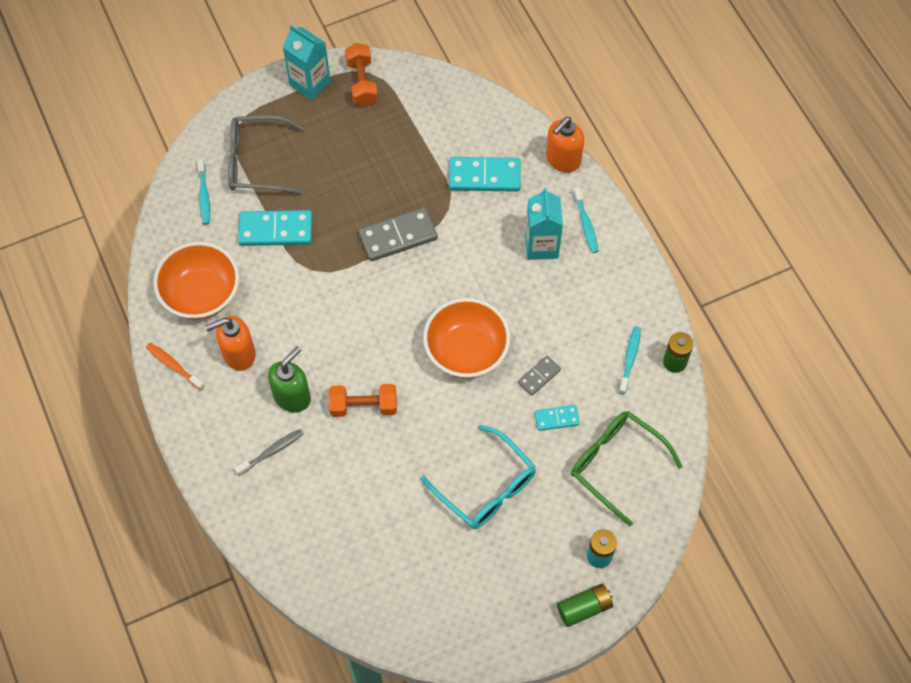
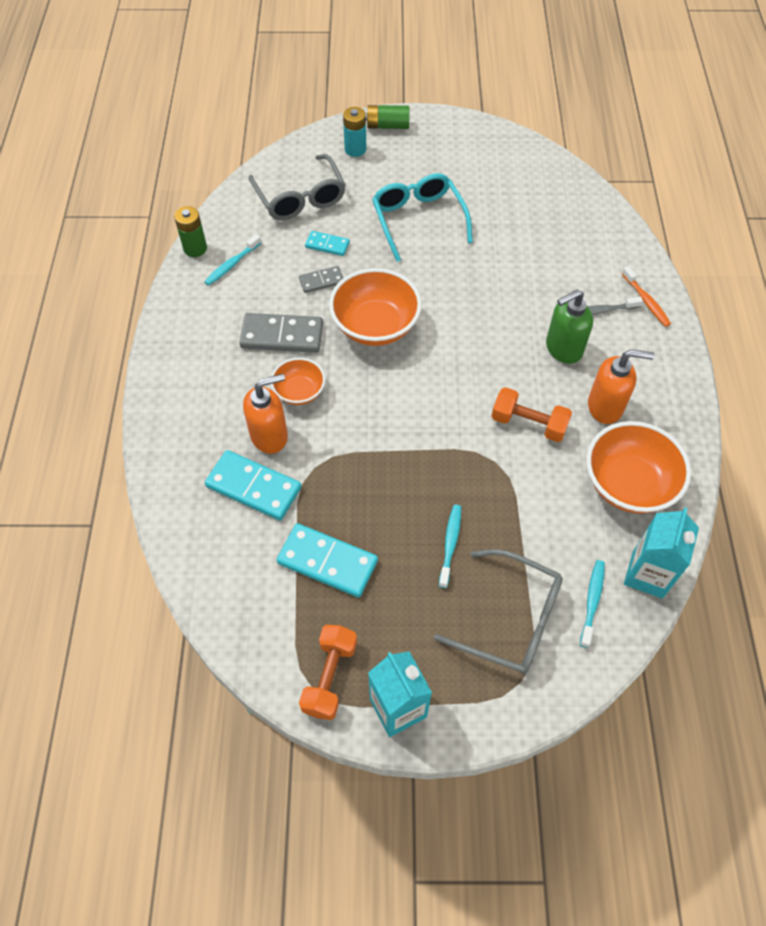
camera: 155 degrees left, 5 degrees down
orange toothbrush [146,343,205,391] -> orange toothbrush moved to [622,266,671,327]
turquoise domino [238,210,312,246] -> turquoise domino moved to [277,523,378,598]
orange dumbbell [329,384,397,417] -> orange dumbbell moved to [491,387,572,442]
grey domino [359,208,438,261] -> grey domino moved to [239,313,323,353]
turquoise carton [525,187,563,260] -> turquoise carton moved to [624,508,699,599]
orange soap dispenser [546,117,584,173] -> orange soap dispenser moved to [243,374,288,454]
green glasses [571,411,683,526] -> grey glasses [248,154,345,220]
turquoise toothbrush [573,187,599,253] -> turquoise toothbrush moved to [439,505,461,588]
none -> orange bowl [271,358,325,405]

